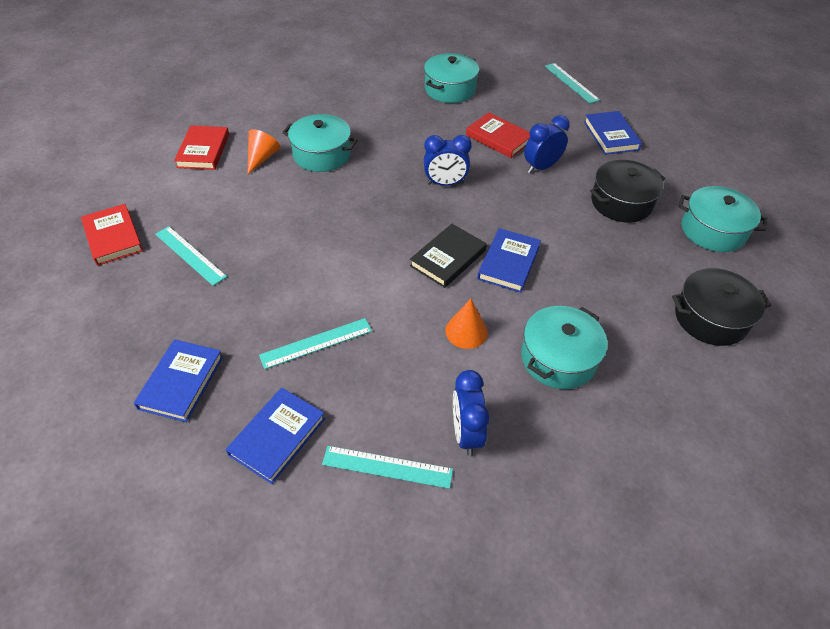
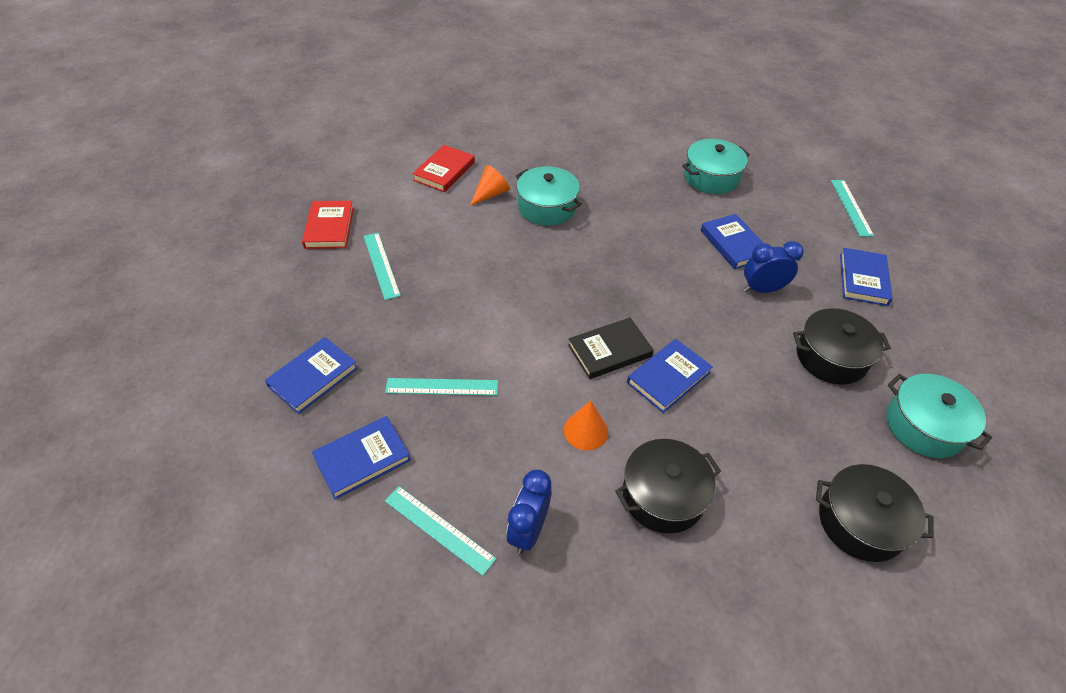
camera: 25 degrees right, 0 degrees up
blue clock [424,135,472,186] -> none
red book [466,112,530,158] -> blue book [701,214,763,269]
turquoise pot [521,306,607,389] -> black pot [615,439,721,533]

